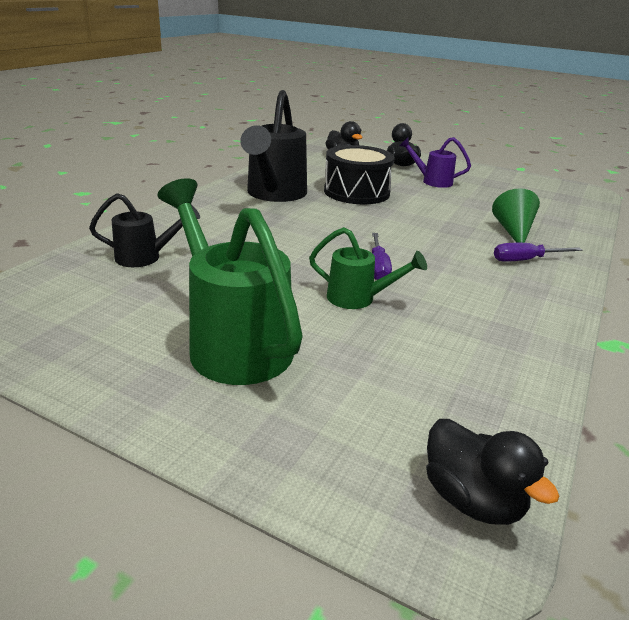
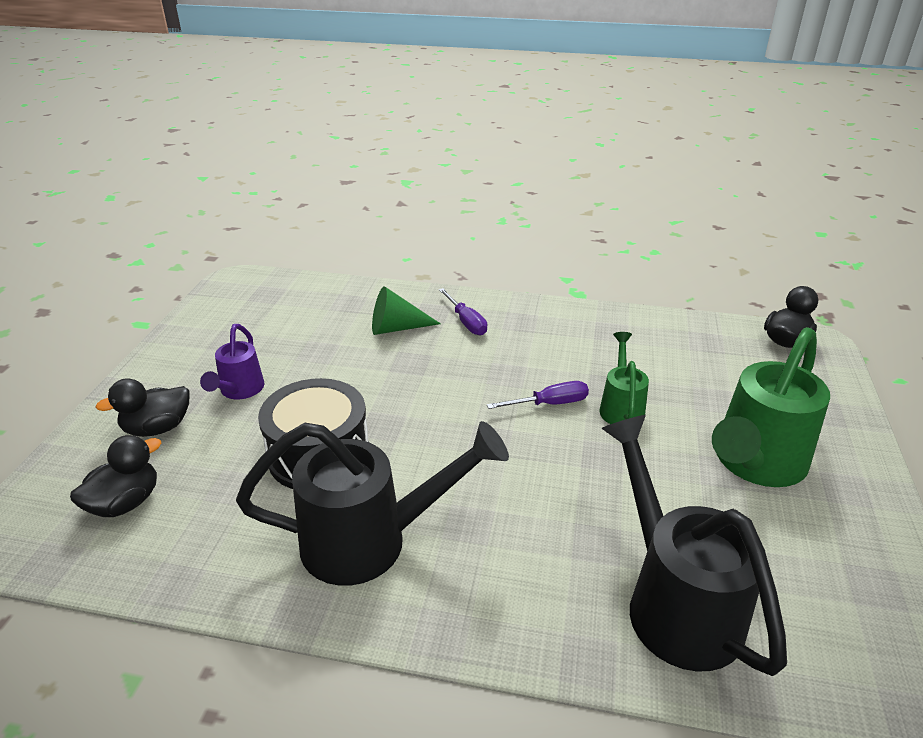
camera: 105 degrees left, 5 degrees up
black watering can [89,193,200,267] -> black watering can [601,415,787,676], size x1.87

